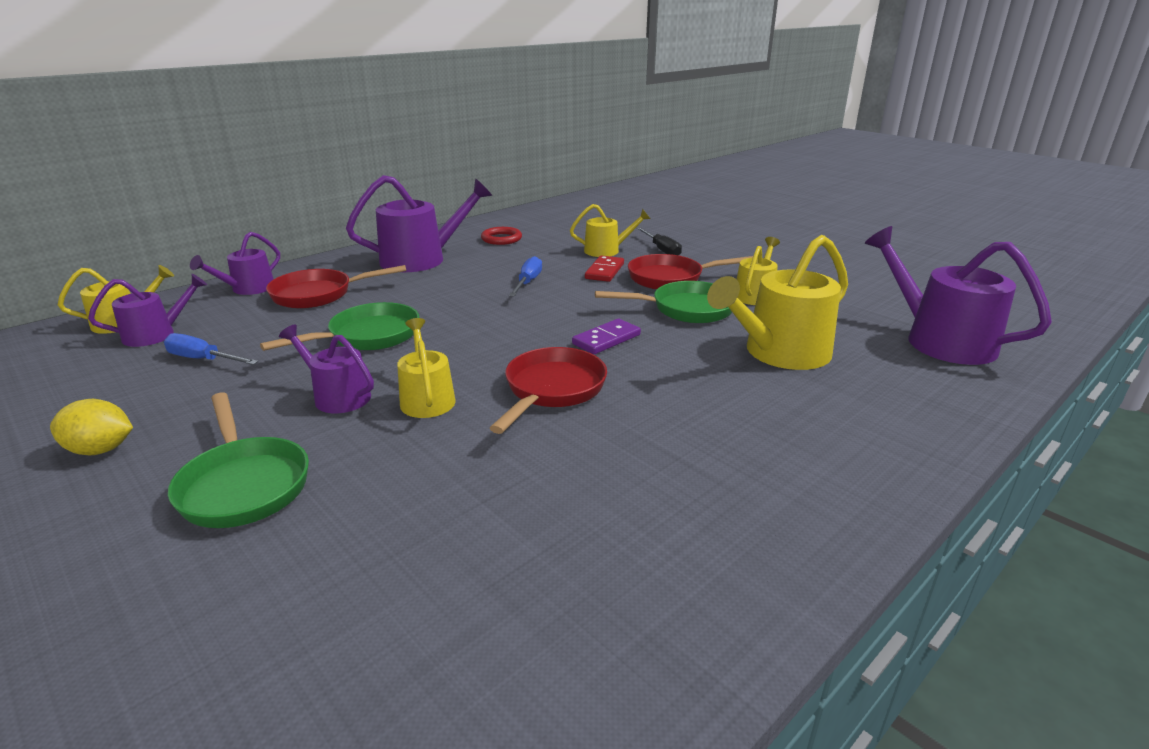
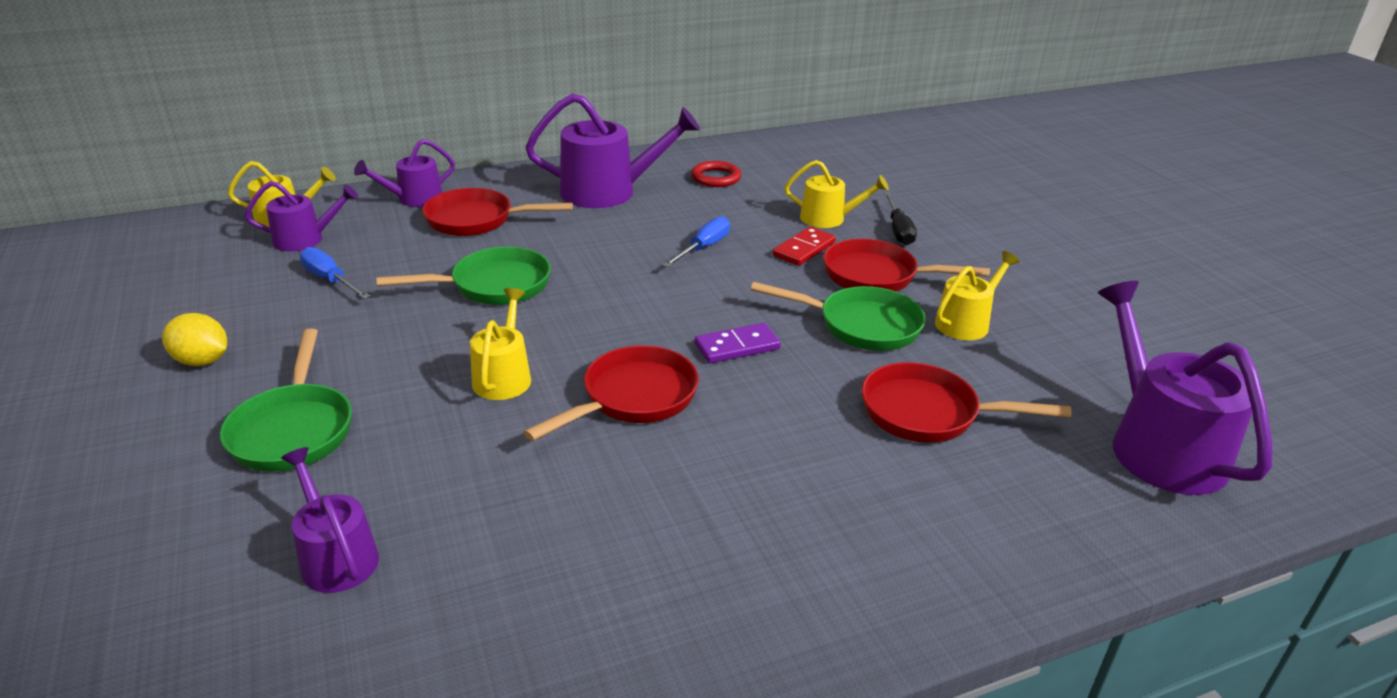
camera: 20 degrees right, 5 degrees up
purple watering can [279,325,374,413] -> purple watering can moved to [281,447,379,593]
yellow watering can [707,235,848,370] -> red pan [862,362,1072,443]

